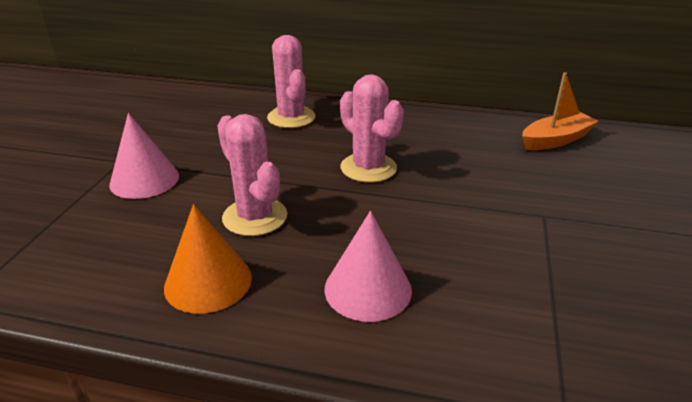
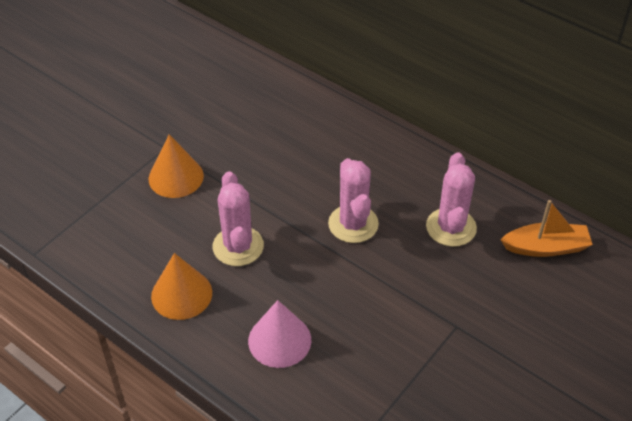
camera: 25 degrees right, 15 degrees up
pink cone [110,113,179,199] -> orange cone [149,134,204,198]
pink cactus [267,35,316,128] -> pink cactus moved to [426,153,477,247]

